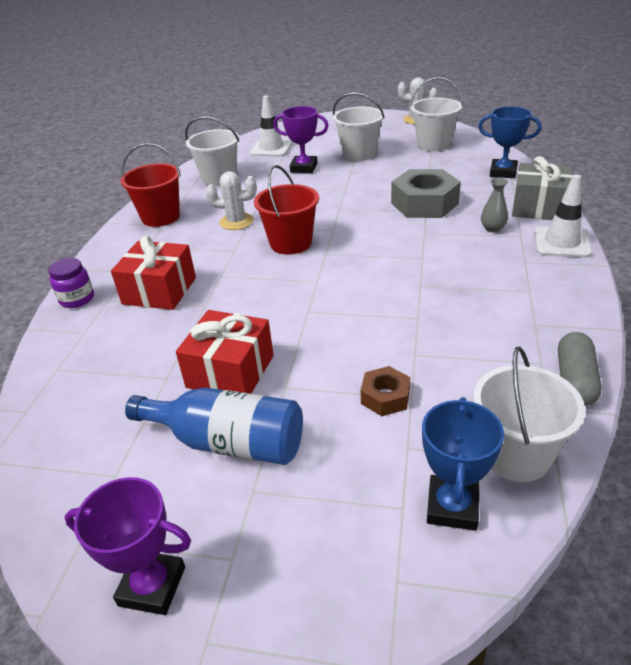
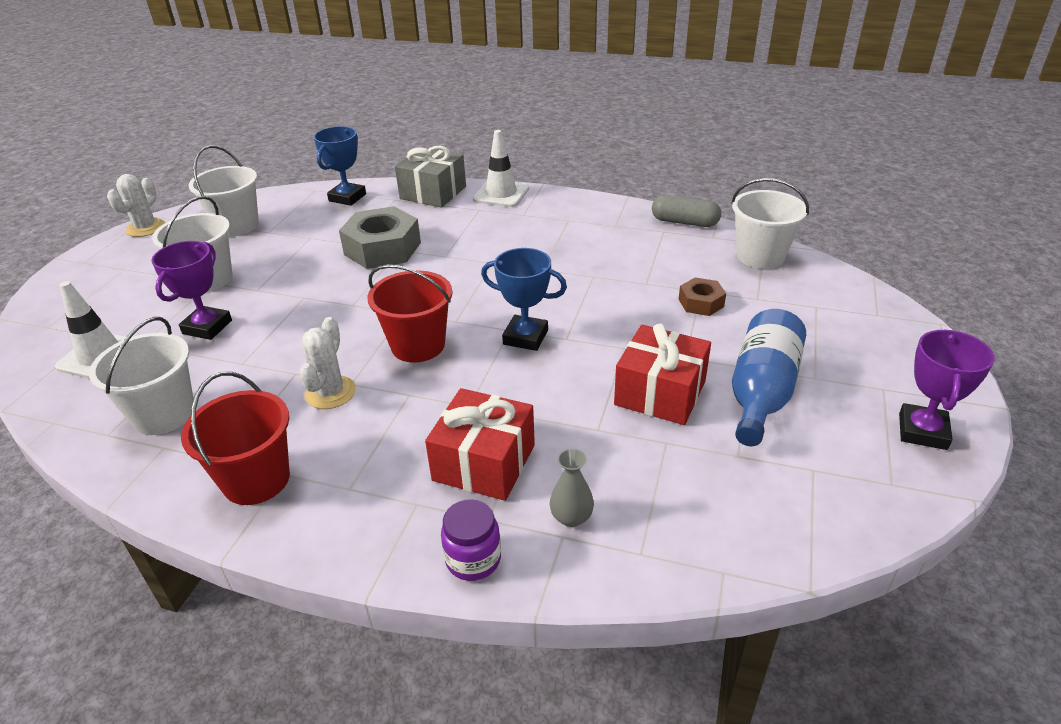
camera: 85 degrees left, 0 degrees up
blue trophy [422,397,504,531] -> blue trophy moved to [481,248,567,351]
grey vase [481,178,508,232] -> grey vase moved to [550,449,594,527]

